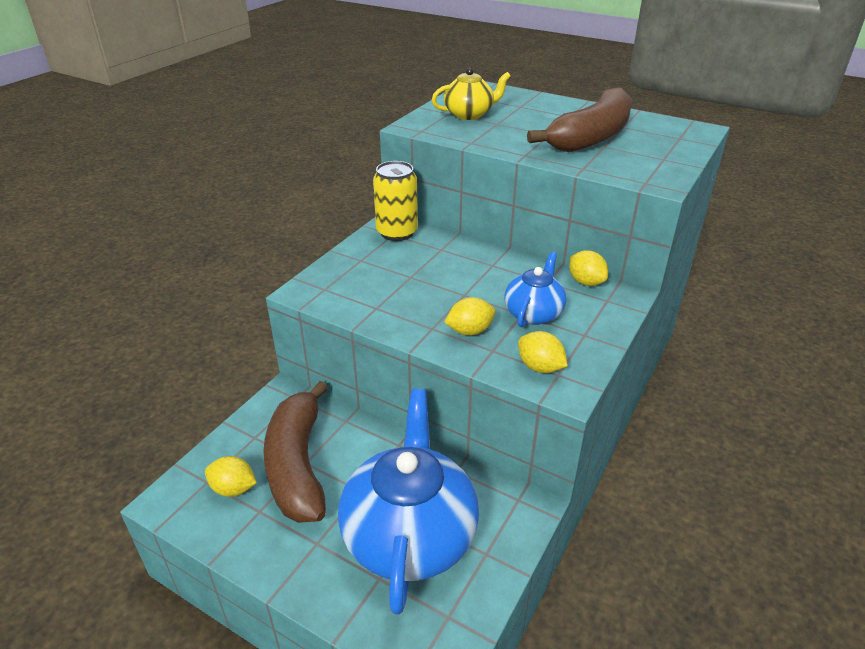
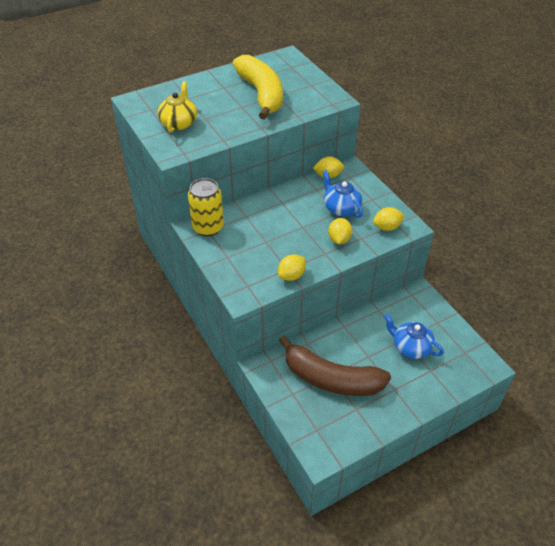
camera: 60 degrees left, 10 degrees up
yellow lemon [205,456,257,497] -> yellow lemon moved to [278,254,306,281]
blue teapot [338,388,479,615] -> blue teapot [384,314,444,359], size x0.51
brown banana [527,87,632,152] -> yellow banana [232,55,283,120]

